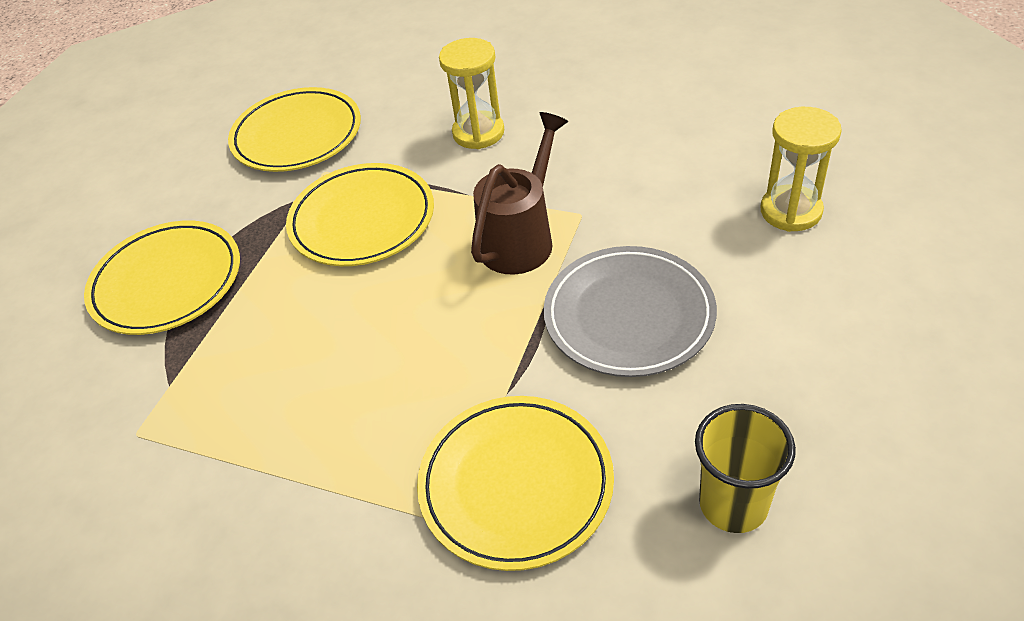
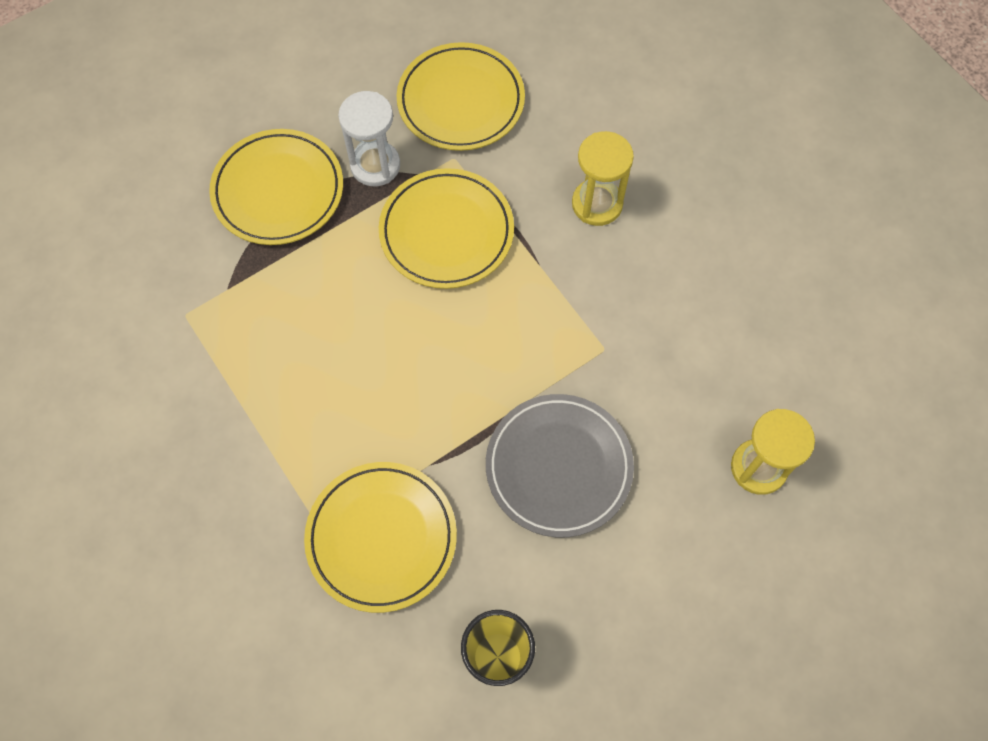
camera: 30 degrees right, 20 degrees up
brown watering can [471,112,568,275] -> none
none -> white hourglass [338,91,400,186]

